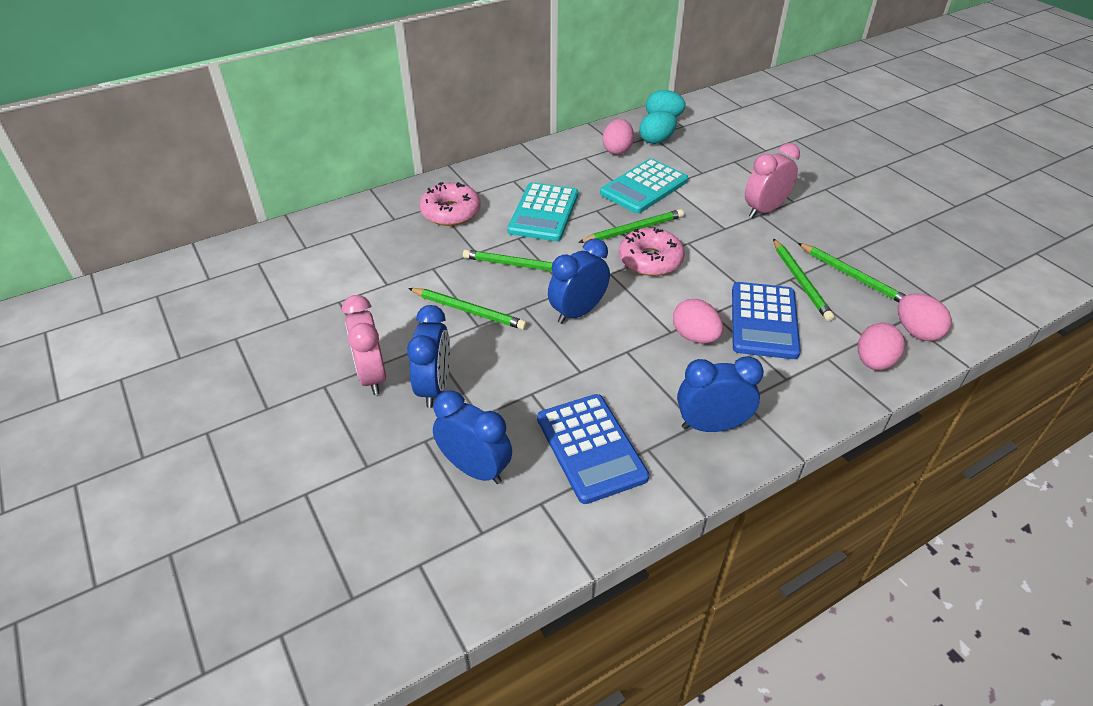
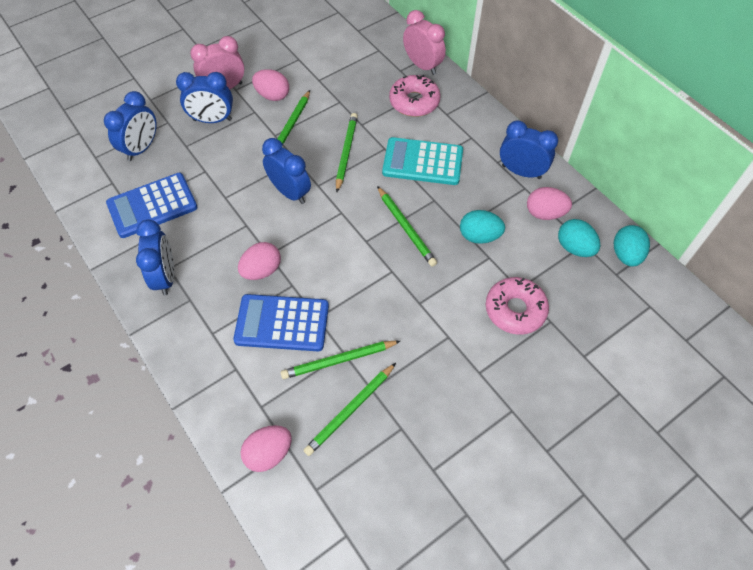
camera: 85 degrees right, 15 degrees up
turquoise calculator [600,159,688,214] -> turquoise egg [460,210,505,244]
pink donut [619,227,685,276] -> pink donut moved to [486,277,549,335]
pink clock [745,143,800,218] -> pink clock moved to [403,10,446,75]
pink egg [858,323,905,370] -> pink egg moved to [252,69,289,101]
none -> blue clock [500,120,558,179]

